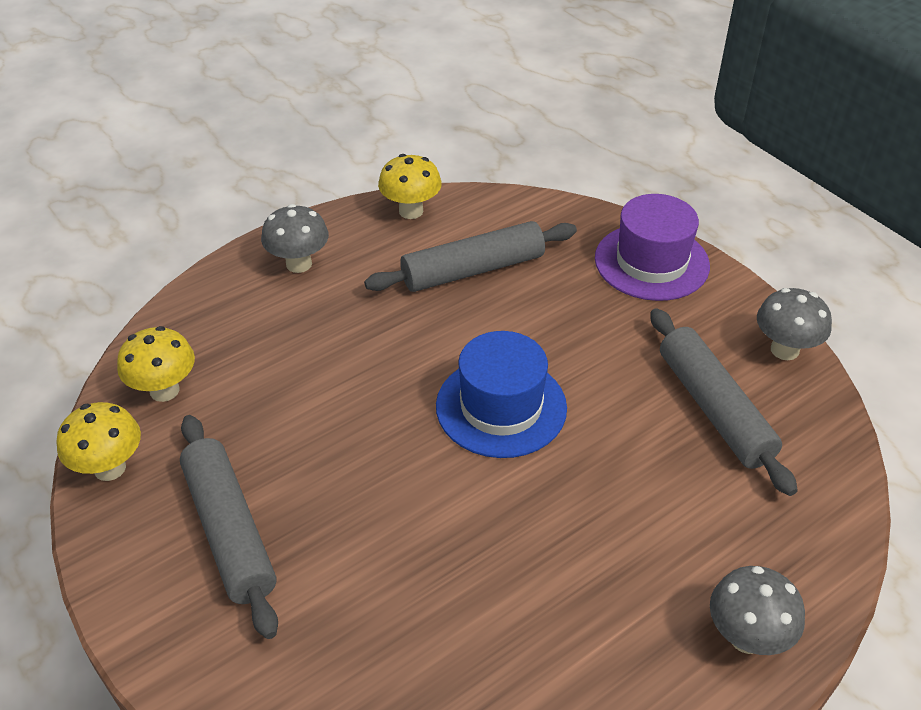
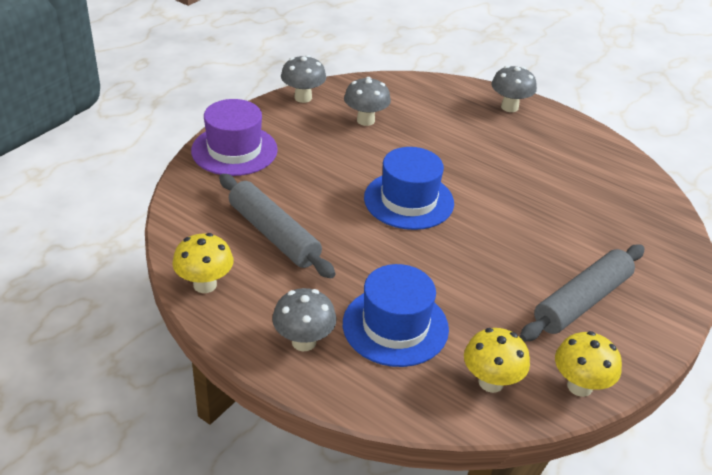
camera: 110 degrees left, 5 degrees down
grey rolling pin [650,308,798,496] -> grey mushroom [344,77,391,126]
none -> blue hat [343,264,449,367]

